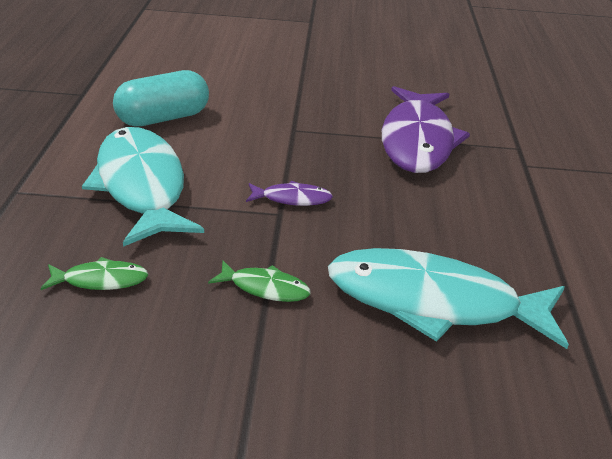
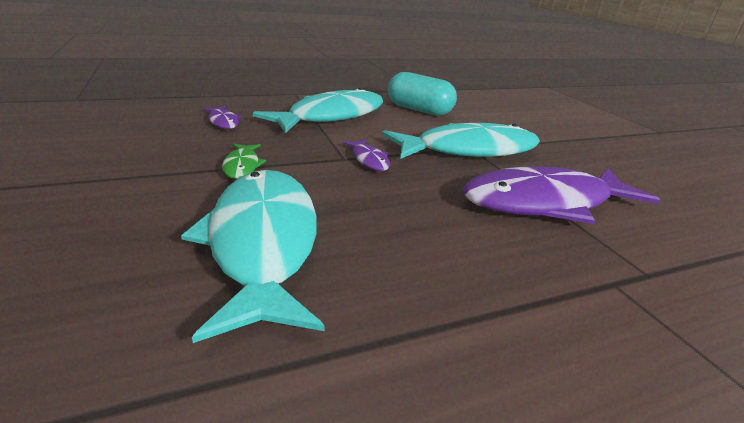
camera: 65 degrees right, 5 degrees down
green fish [41,257,149,290] -> purple fish [203,106,242,129]
none -> turquoise fish [382,123,540,159]

